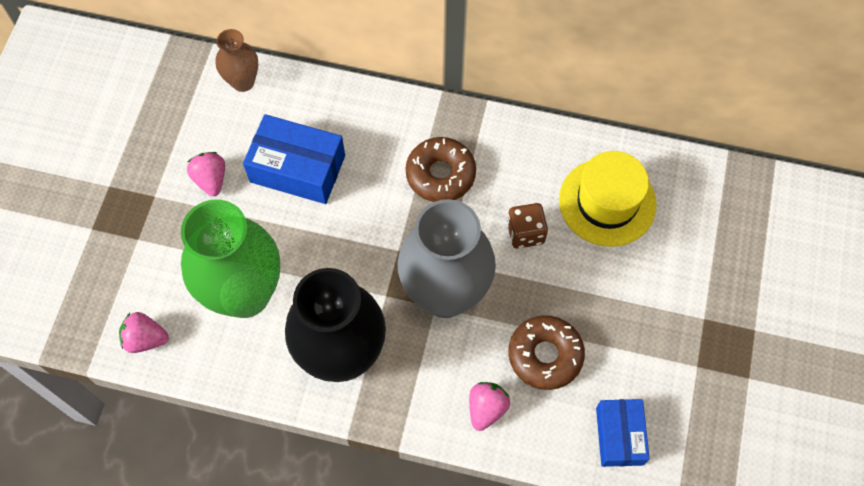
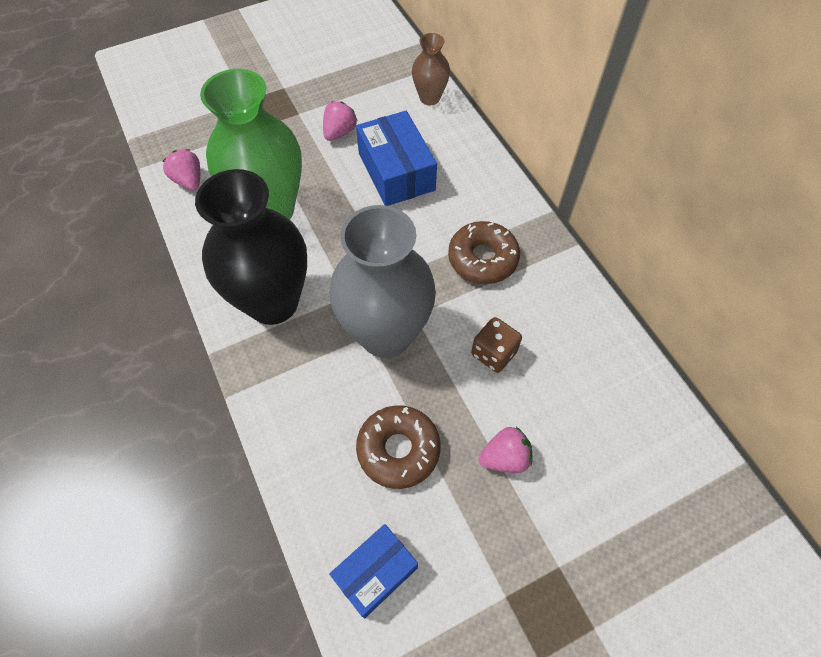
camera: 50 degrees right, 5 degrees down
pink strawberry [469,382,510,431] -> pink strawberry moved to [478,427,532,473]
yellow hat [559,151,656,247] -> none

